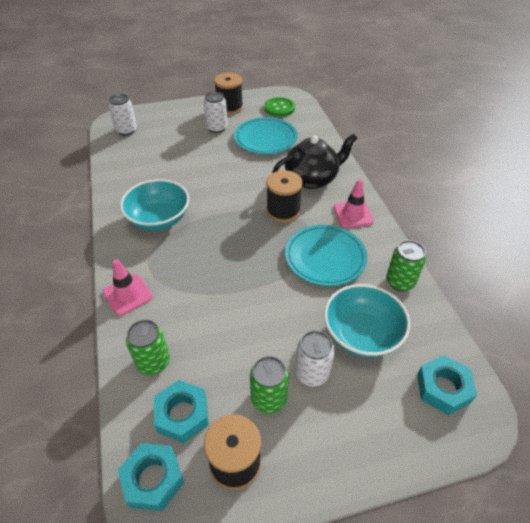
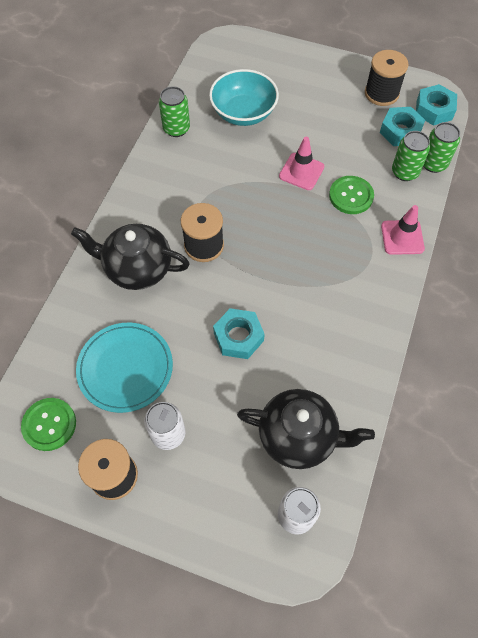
camera: 145 degrees left, 15 degrees up
turquoise bowl [120,179,189,231] -> none
green can [250,356,289,414] -> green can moved to [424,122,460,173]
turquoise plate [285,225,367,286] -> none
white can [295,330,335,387] -> none
pink traffic cone [334,179,374,228] -> pink traffic cone moved to [279,137,324,190]
turquoise nut [417,355,477,415] -> turquoise nut moved to [213,308,265,359]
none -> black teapot [237,389,375,469]
none -> green button [329,176,374,214]

